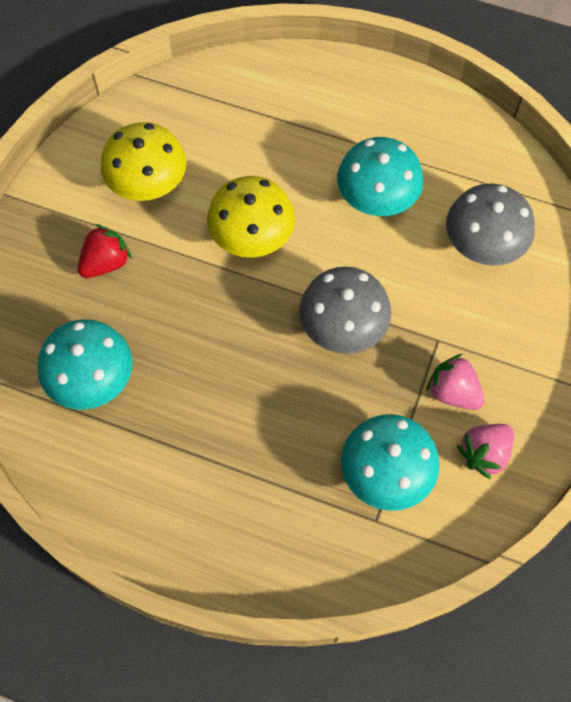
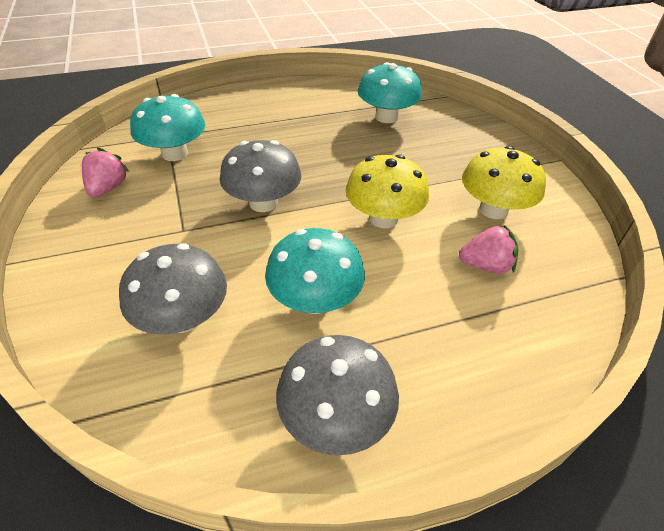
camera: 140 degrees right, 20 degrees down
red strawberry [78,224,132,278] -> none
pink strawberry [426,354,484,410] -> pink strawberry moved to [459,224,518,274]
none -> grey mushroom [276,335,399,455]

